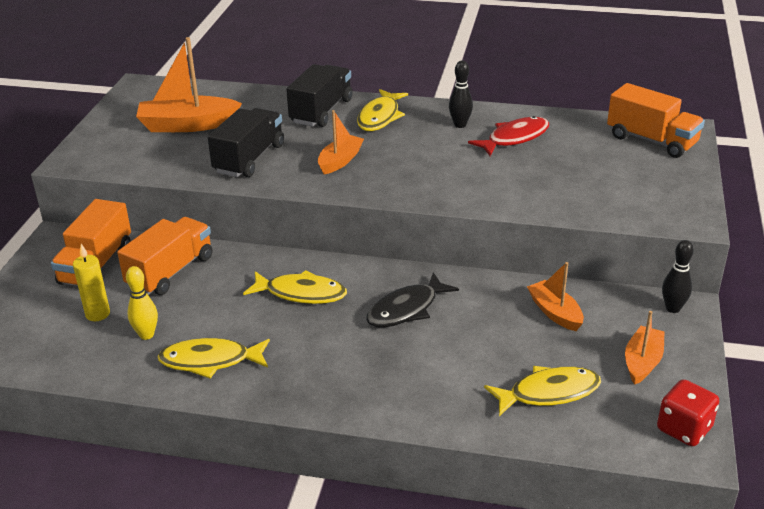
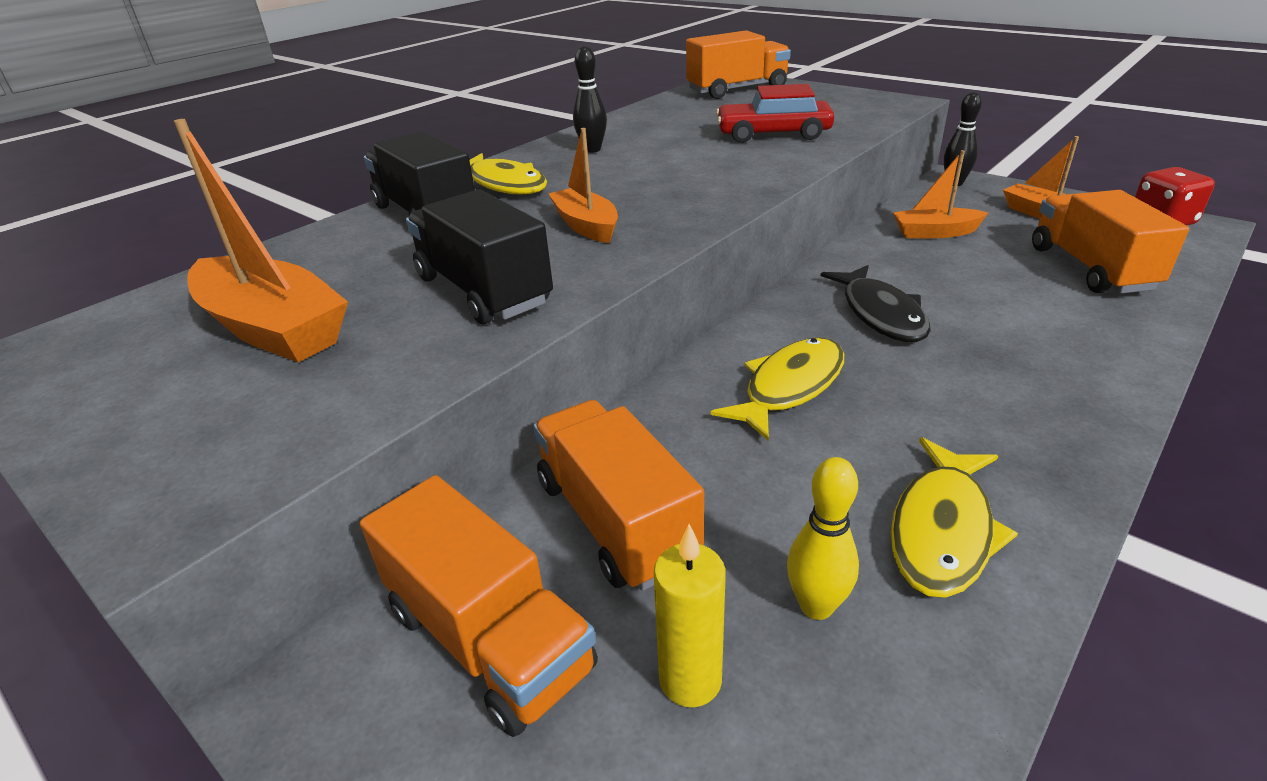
camera: 60 degrees left, 0 degrees up
orange boat [136,37,242,132] -> orange boat turned 75 degrees counterclockwise [174,119,348,363]
red fish [468,116,549,156] -> none
yellow fish [484,366,601,416] -> orange truck [1032,190,1189,294]
none -> red car [716,84,834,143]

